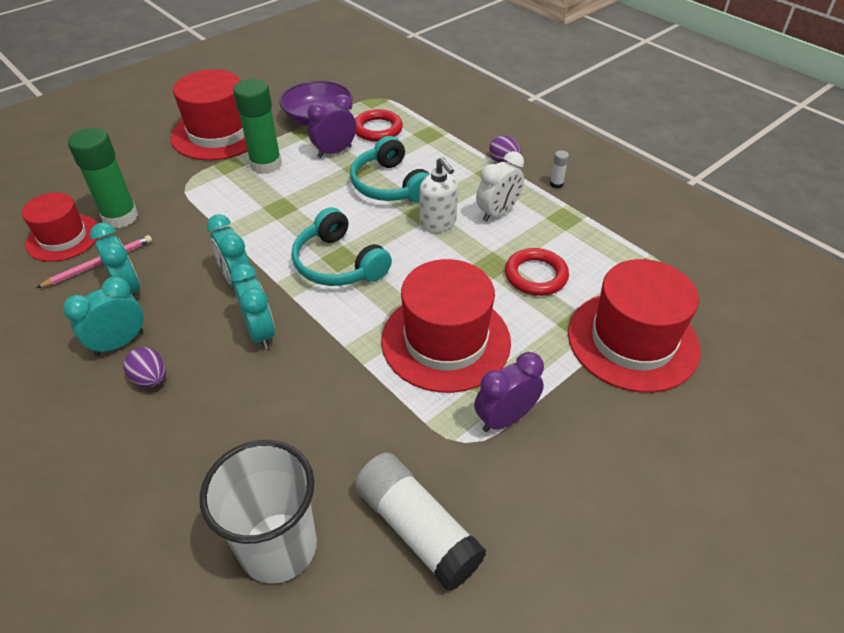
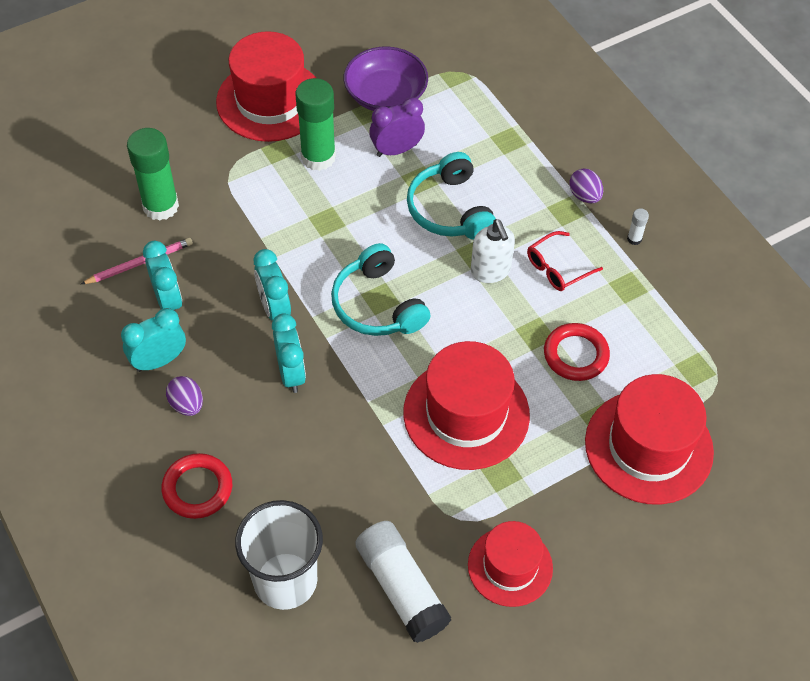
camera: 10 degrees right, 10 degrees up
red hat [22,192,98,262] -> red hat moved to [468,521,553,607]
red ring [355,109,403,142] -> red ring moved to [161,453,232,519]
purple clock [474,352,544,432] -> none
white clock [476,151,524,222] -> red glasses [527,231,603,291]

